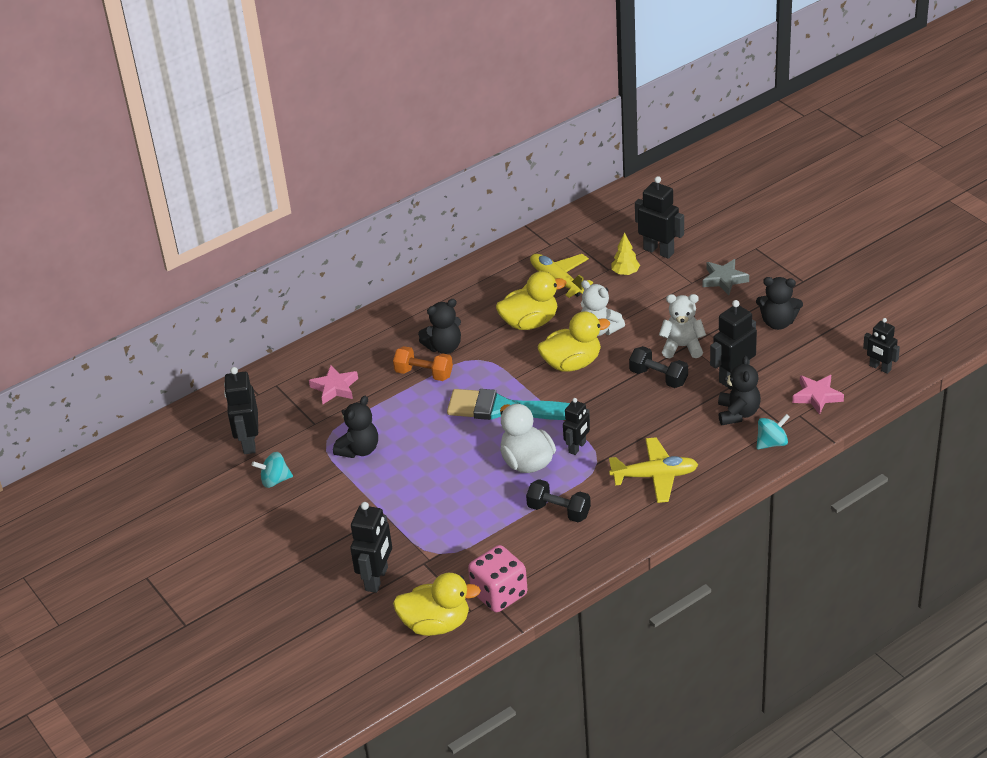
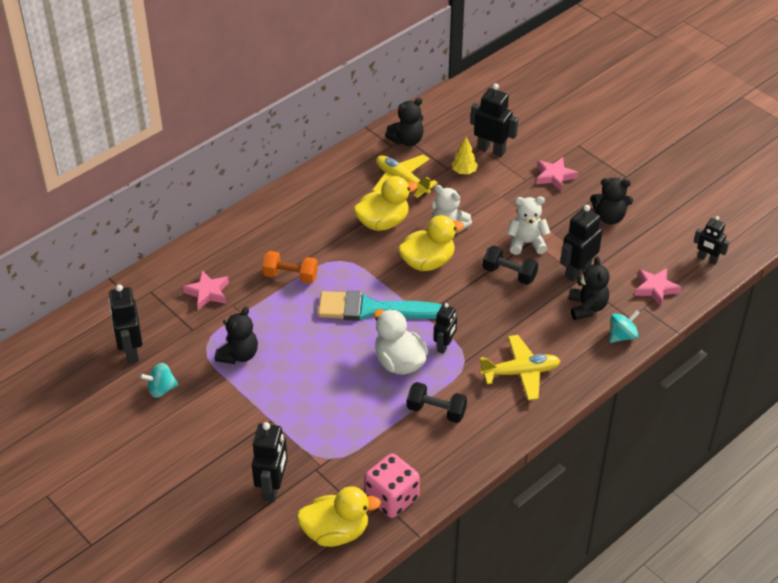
camera: 10 degrees left, 5 degrees up
black teddy bear [418,299,461,354] -> black teddy bear moved to [385,98,424,146]
grey star [702,259,749,295] -> pink star [536,157,578,191]

